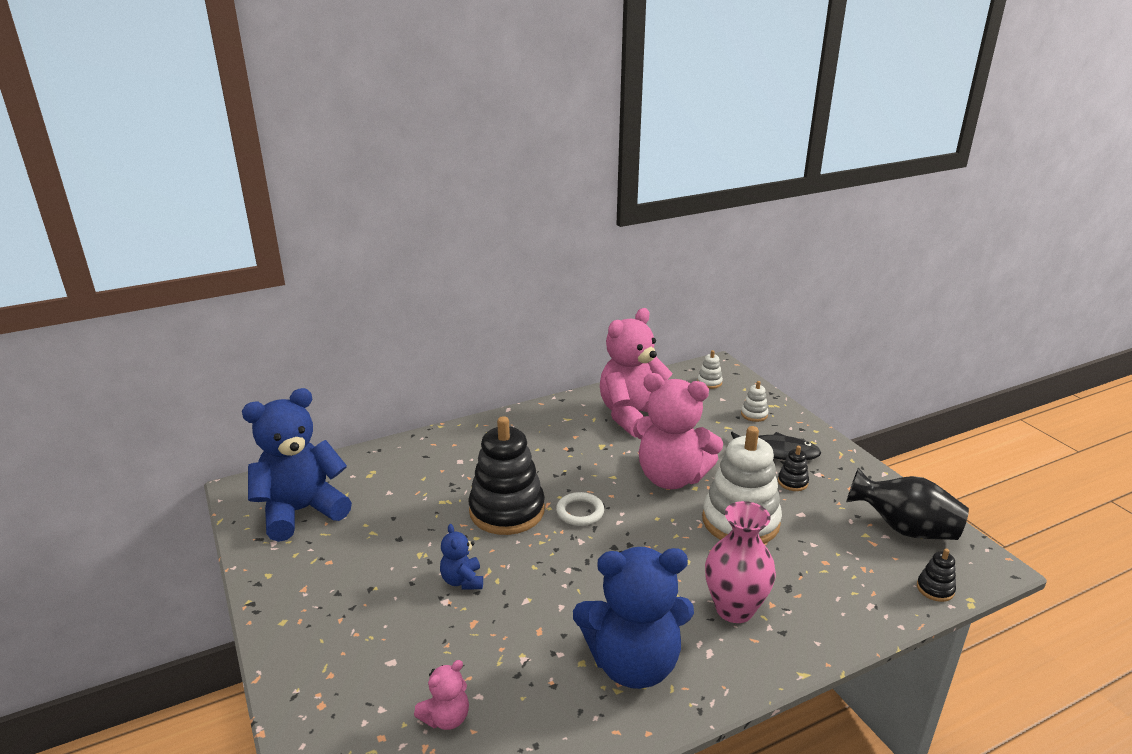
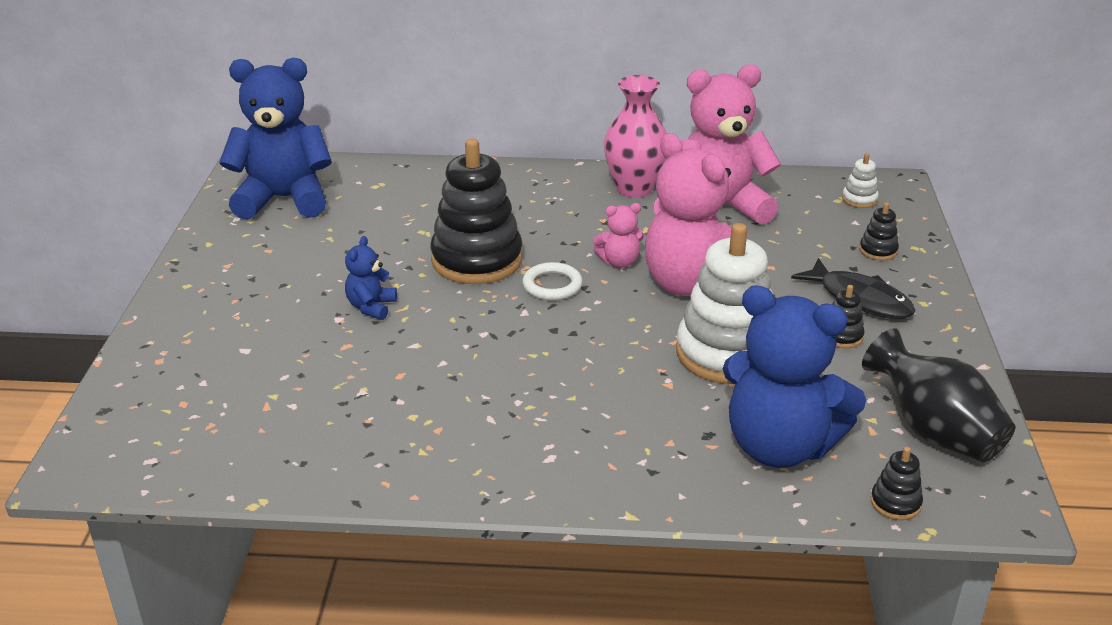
camera: 30 degrees right, 5 degrees up
pink teddy bear [414,660,469,730] -> pink teddy bear moved to [593,203,644,268]
blue teddy bear [573,547,694,689] -> blue teddy bear moved to [723,285,866,468]
pink vase [705,501,776,623] -> pink vase moved to [604,75,667,198]
white stacking toy [741,381,768,422] -> black stacking toy [859,202,899,261]

